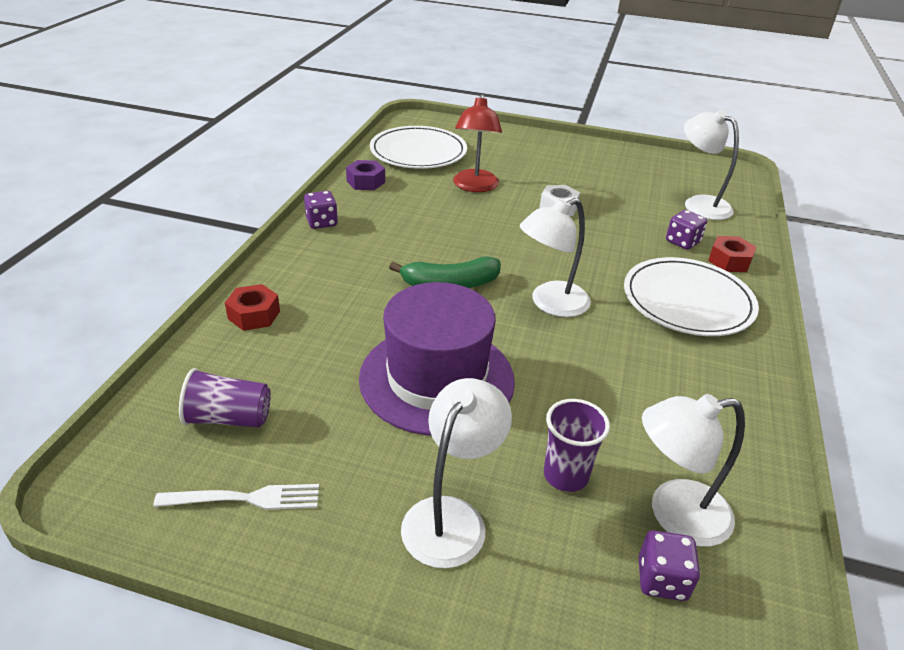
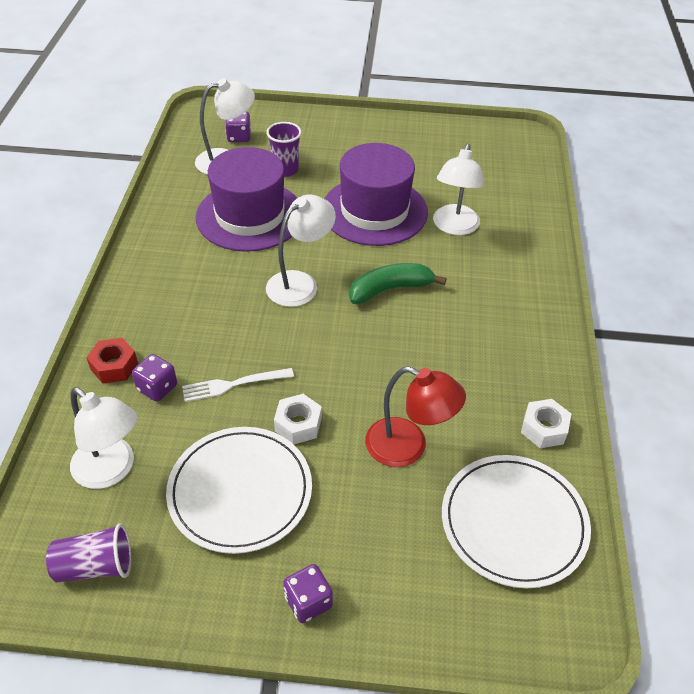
camera: 170 degrees right, 10 degrees up
white fork [153,484,319,510] -> white fork moved to [182,368,294,402]
purple cup [179,368,271,428] -> purple cup moved to [46,523,131,582]
red nut [225,284,280,331] -> none
purple dice [304,191,338,229] -> purple dice moved to [283,564,333,623]
purple nut [346,160,385,190] -> white nut [521,399,571,448]
white lamp [401,378,512,568] -> white lamp moved to [433,143,484,235]
red lamp [453,94,502,192] -> red lamp turned 120 degrees clockwise [365,366,466,467]
white plate [624,257,759,336] -> white plate moved to [166,427,312,554]
none -> purple hat [196,147,297,252]

